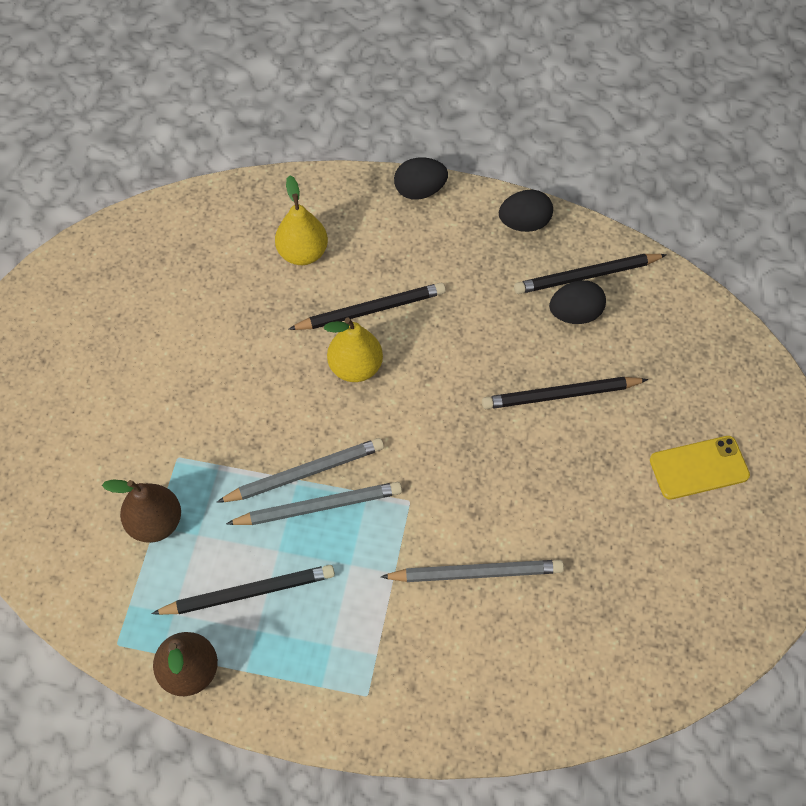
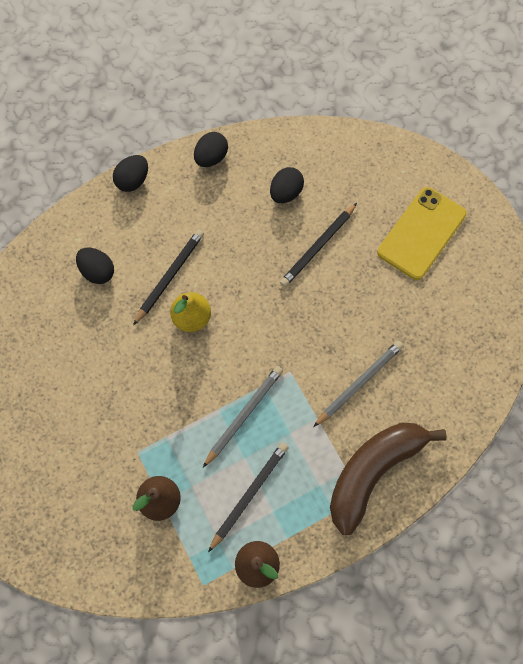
camera: 40 degrees left, 10 degrees up
grey pencil [217,438,384,503] -> none
yellow pear [275,175,328,265] -> black egg [76,247,114,284]
black pencil [514,254,667,294] -> none
yellow phone [650,436,750,500] -> yellow phone [377,187,467,280], size x1.53
none -> brown banana [330,423,447,535]

